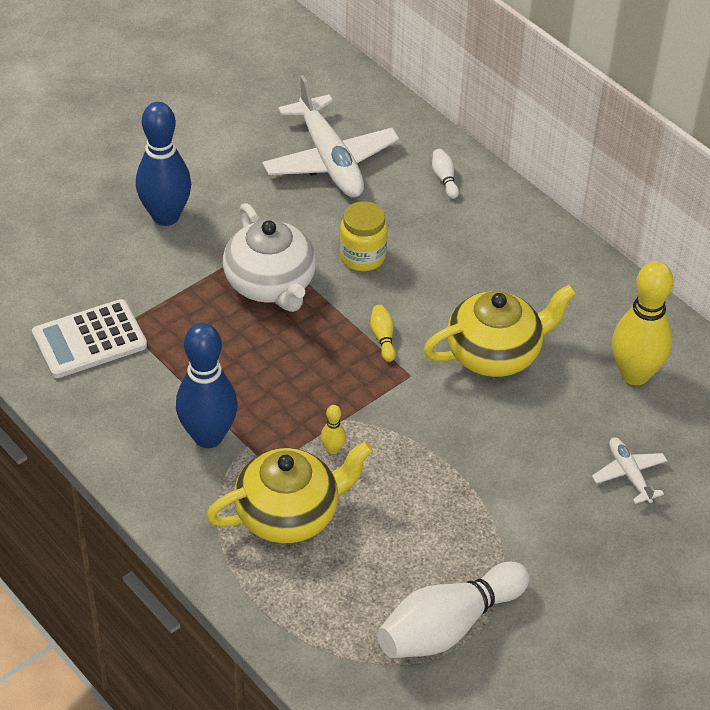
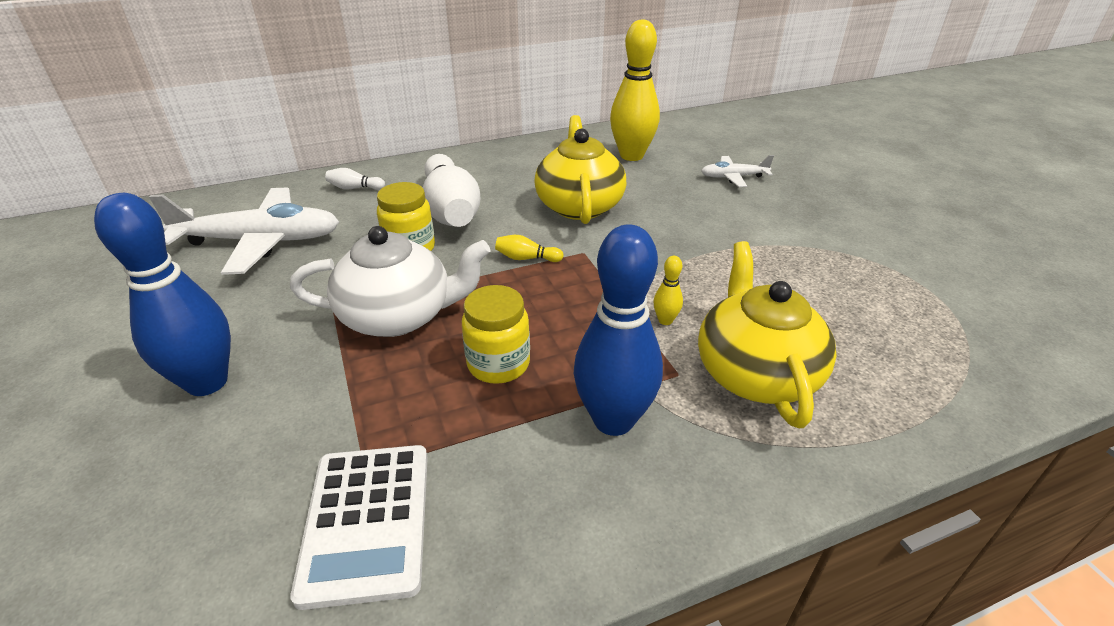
camera: 70 degrees left, 10 degrees down
white bowling pin [377,561,530,658] -> white bowling pin moved to [423,154,480,227]
none -> yellow jar [462,285,530,384]

